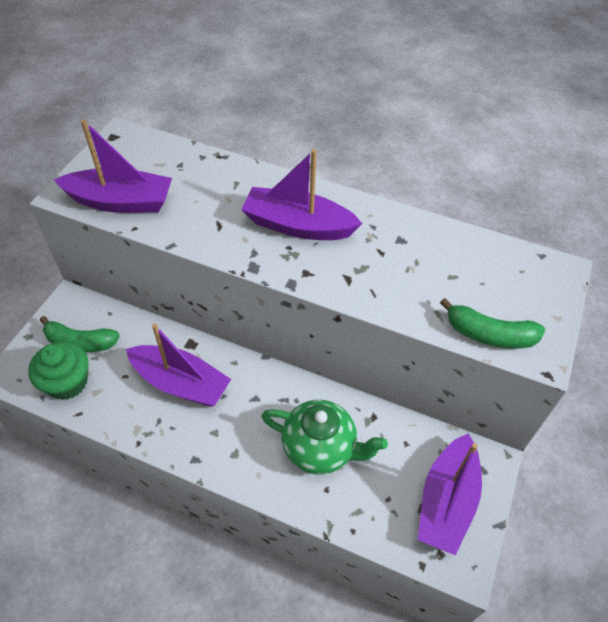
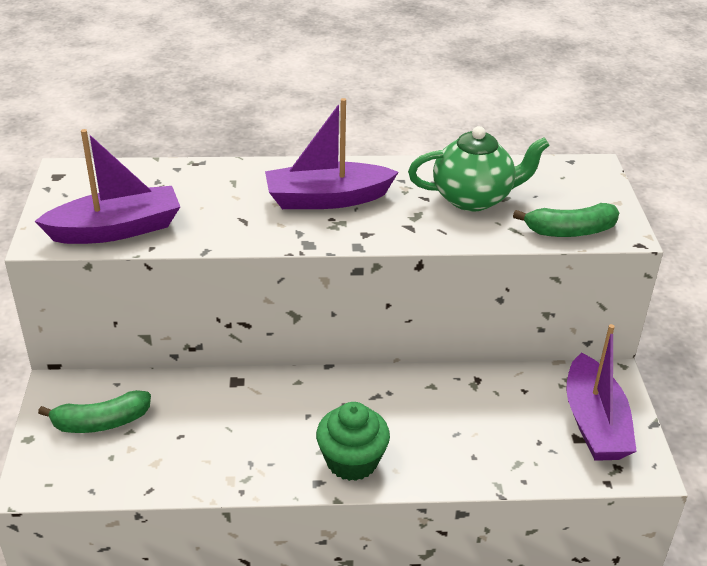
camera: 25 degrees left, 15 degrees down
green cupcake [28,342,88,400] -> green cupcake moved to [316,402,390,481]
purple boat [126,323,231,407] -> none
green teapot [261,400,388,474] -> green teapot moved to [408,126,550,211]

